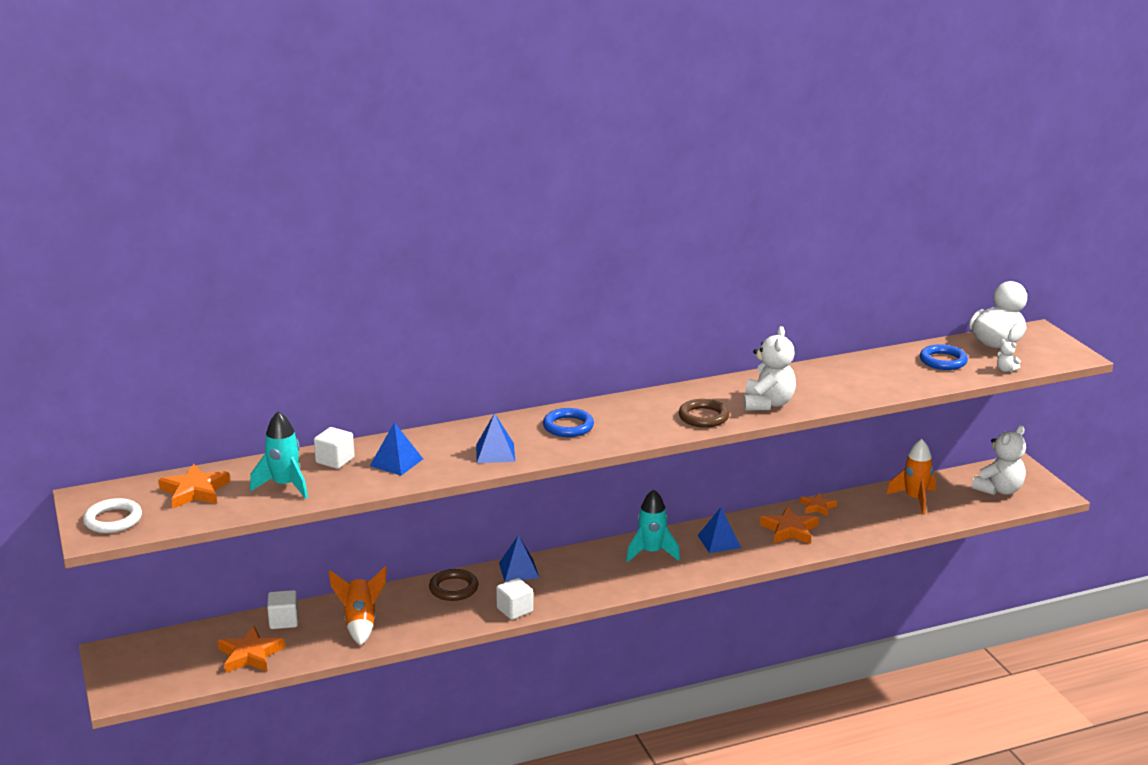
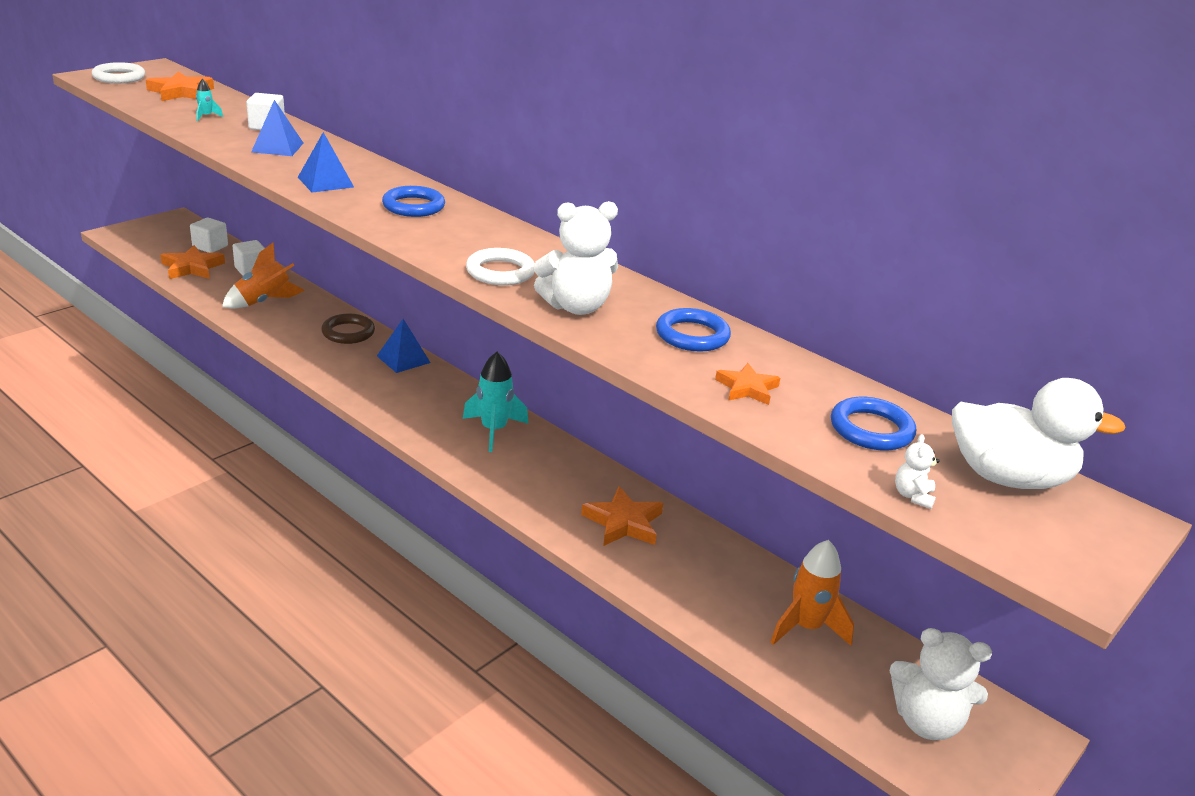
camera: 60 degrees right, 5 degrees up
turquoise rocket [250,411,308,499] -> turquoise rocket [196,79,223,121], size x0.47
white cube [496,578,533,620] -> white cube moved to [190,218,228,253]
brown ring [679,399,729,428] -> white ring [466,248,535,285]
blue pyramid [697,507,741,553] -> none
orange star [800,493,837,516] -> orange star moved to [715,363,780,405]
none -> blue ring [656,308,731,352]

